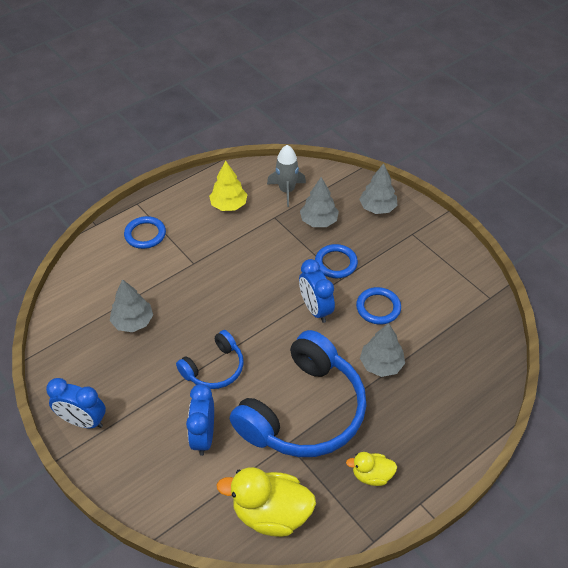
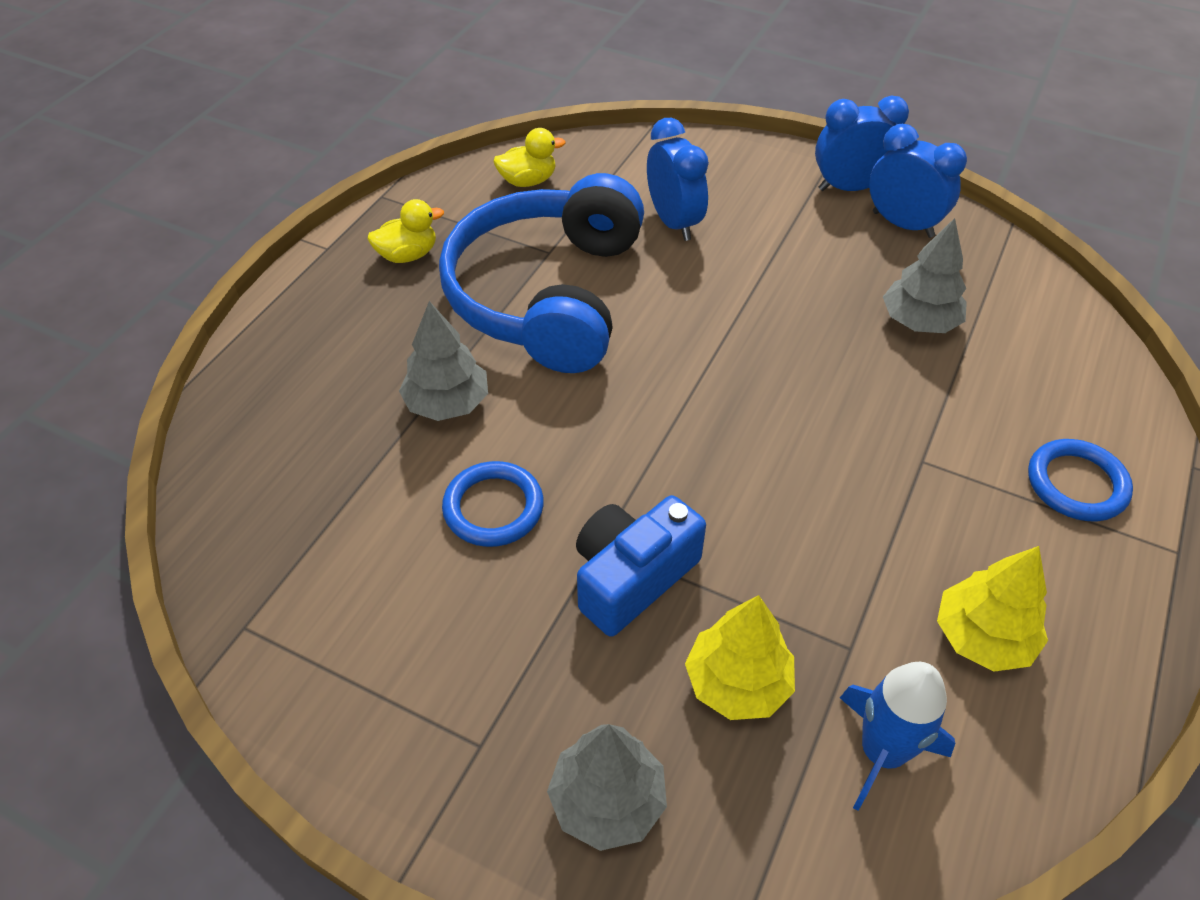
camera: 155 degrees right, 0 degrees up
blue headphones [176,330,244,389] -> none
yellow duck [217,467,316,537] -> yellow duck [493,128,566,187], size x0.54
grey rocket [267,145,306,207] -> blue rocket [840,662,955,811]
blue clock [299,259,335,323] -> blue clock moved to [869,124,967,238]
grey tree [300,177,339,227] -> yellow tree [685,595,795,720]
blue ring [315,244,358,278] -> blue camera [576,495,706,637]

